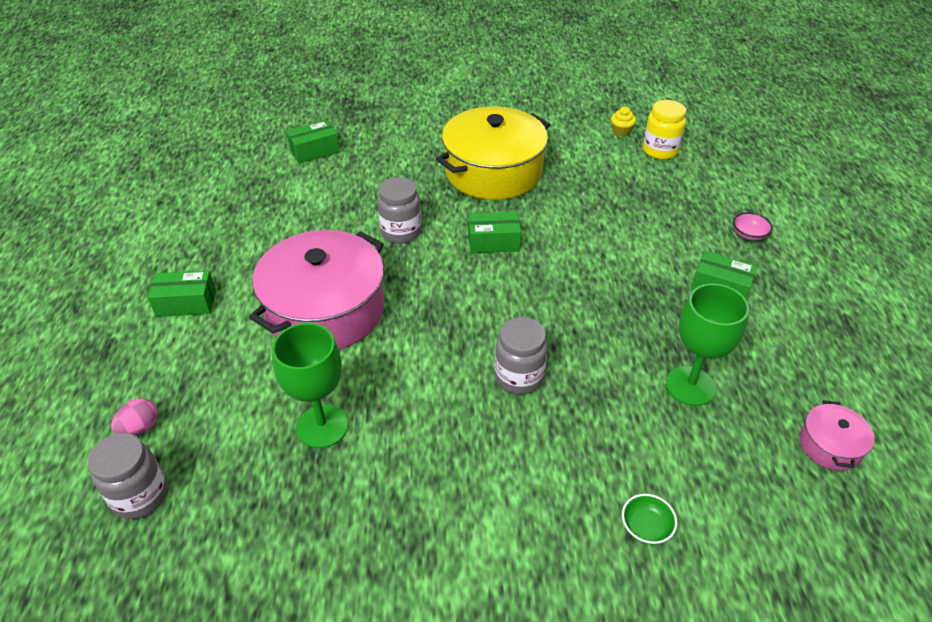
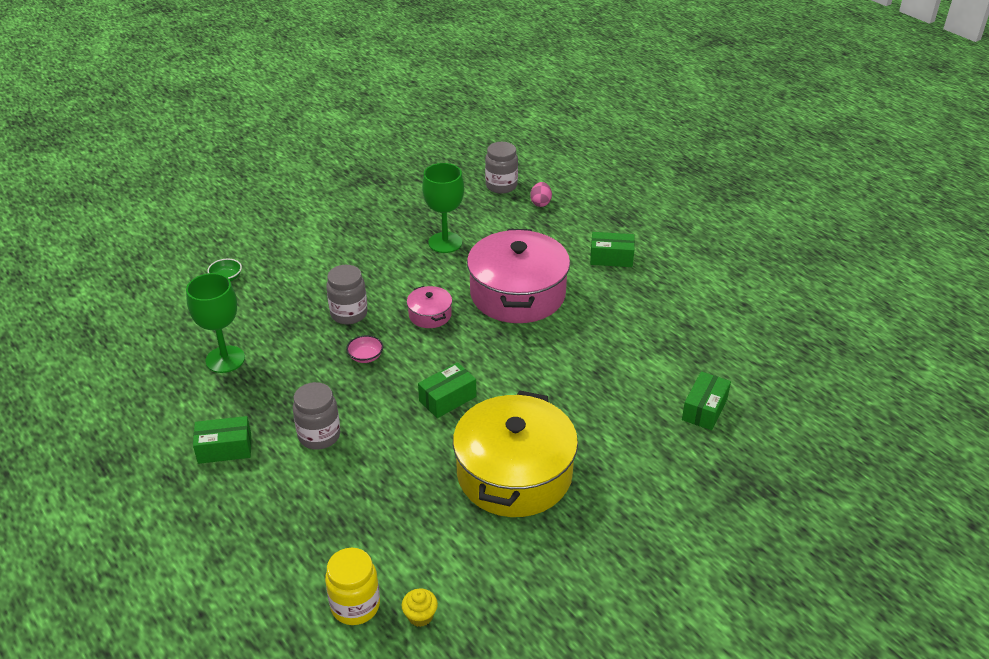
camera: 145 degrees right, 5 degrees down
green box [148,271,216,317] -> green box turned 45 degrees clockwise [590,232,635,267]
grey jar [377,177,421,243] -> grey jar moved to [293,382,340,450]
pink bowl [733,212,773,241] -> pink bowl moved to [346,335,383,363]
pink pot [799,400,874,471] -> pink pot moved to [407,286,452,328]

